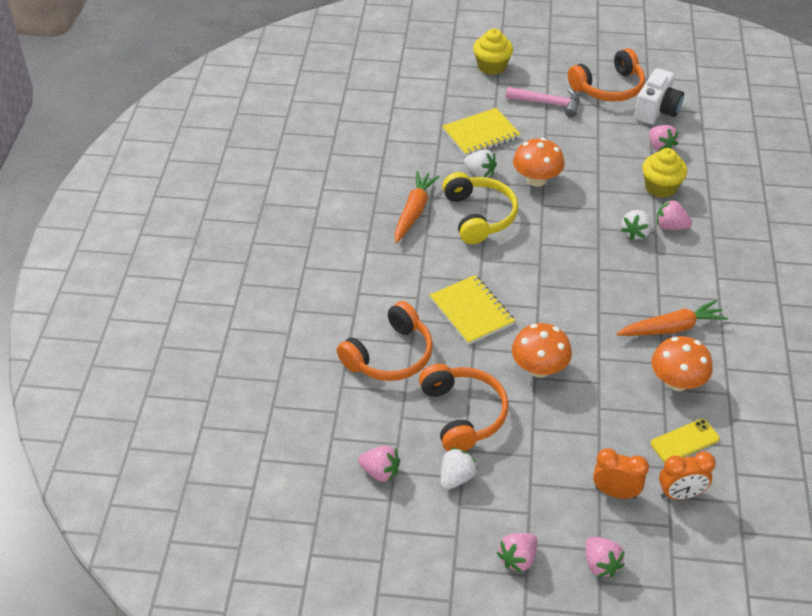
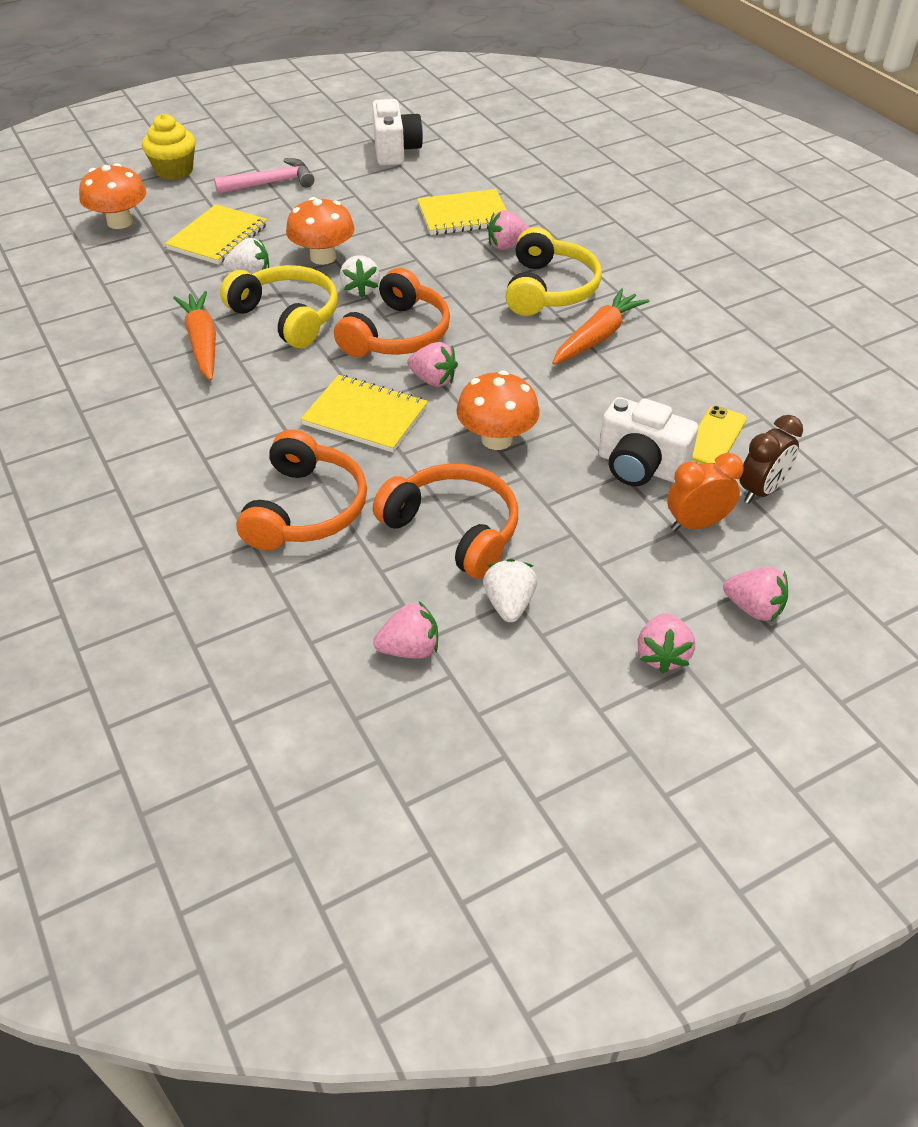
camera: 35 degrees left, 0 degrees up
orange headphones [568,48,645,102] -> orange headphones moved to [334,268,450,357]
white strawberry [621,210,652,241] -> white strawberry moved to [340,255,380,298]
yellow cupcake [642,148,687,198] -> yellow notebook [417,189,507,235]
pink strawberry [649,125,679,152] -> pink strawberry moved to [407,342,458,387]
orange mushroom [651,336,713,391] -> orange mushroom moved to [79,163,146,229]
orange clock [659,452,716,500] -> brown clock [739,415,803,503]
none -> yellow headphones [505,227,602,316]
none -> white camera [599,397,698,486]

